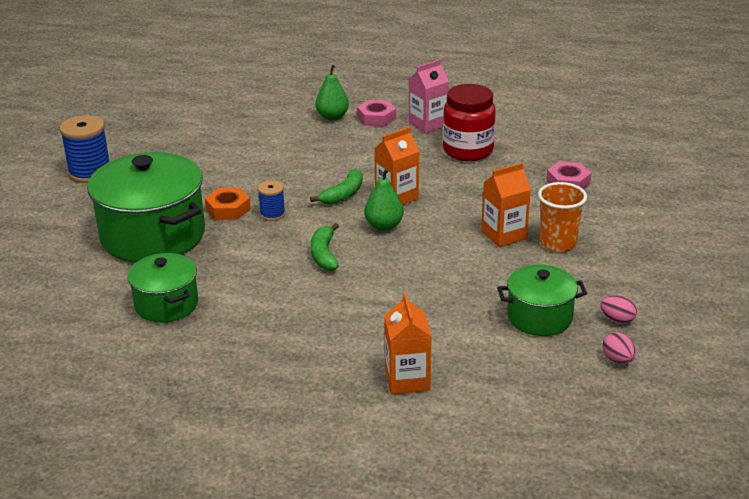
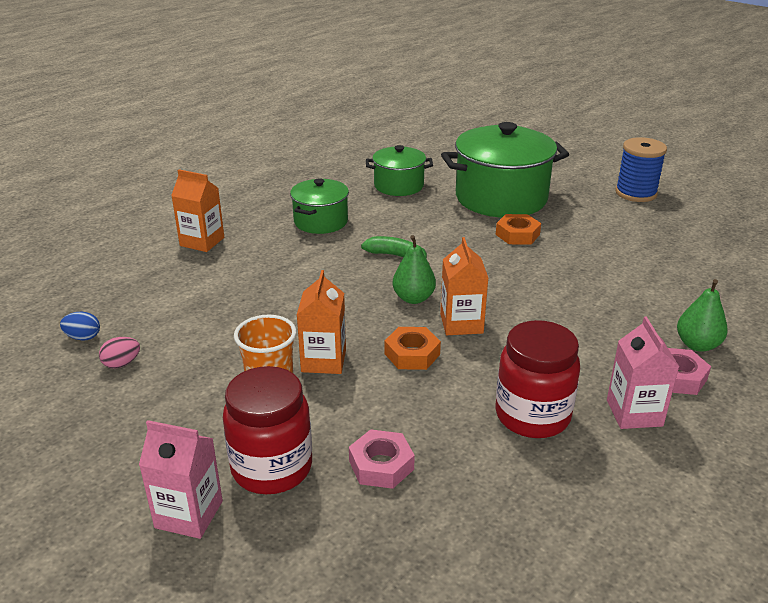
camera: 120 degrees right, 0 degrees up
blue spool [258,180,285,221] -> none
green banana [310,169,363,205] -> none
green pot [497,265,587,336] -> green pot moved to [290,178,349,234]
pink egg [602,332,636,364] -> blue egg [60,312,100,341]
none -> pink carton [139,420,223,539]
none -> red jar [223,366,312,494]
none -> orange nut [385,327,441,370]

